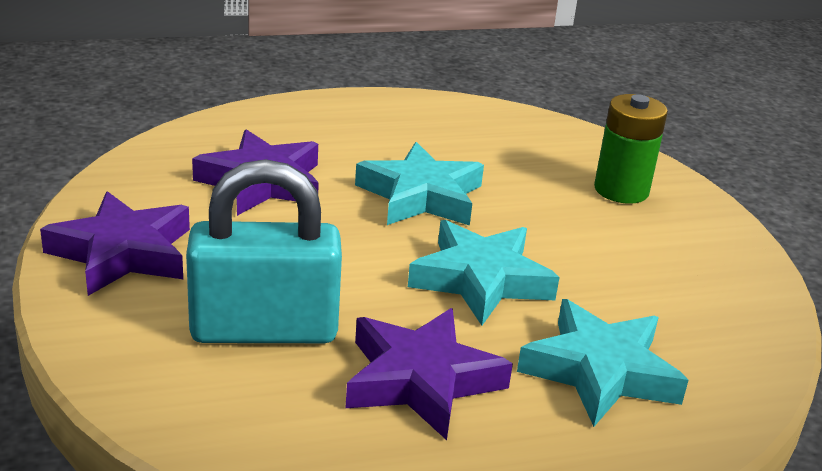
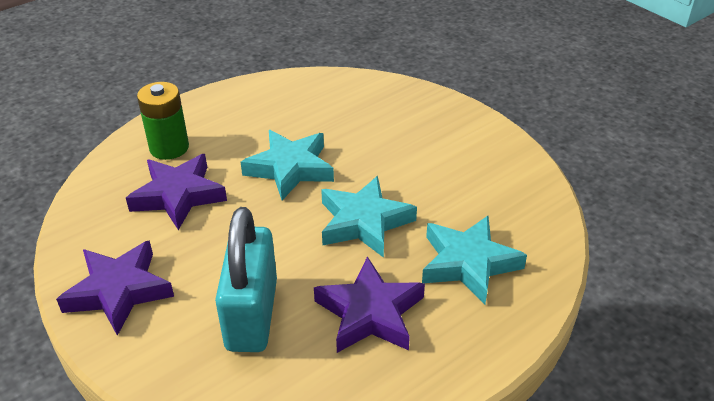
camera: 20 degrees left, 10 degrees up
turquoise padlock [186,159,342,343] -> turquoise padlock turned 60 degrees counterclockwise [215,207,277,352]
green battery [594,94,668,204] -> green battery moved to [137,82,189,160]

